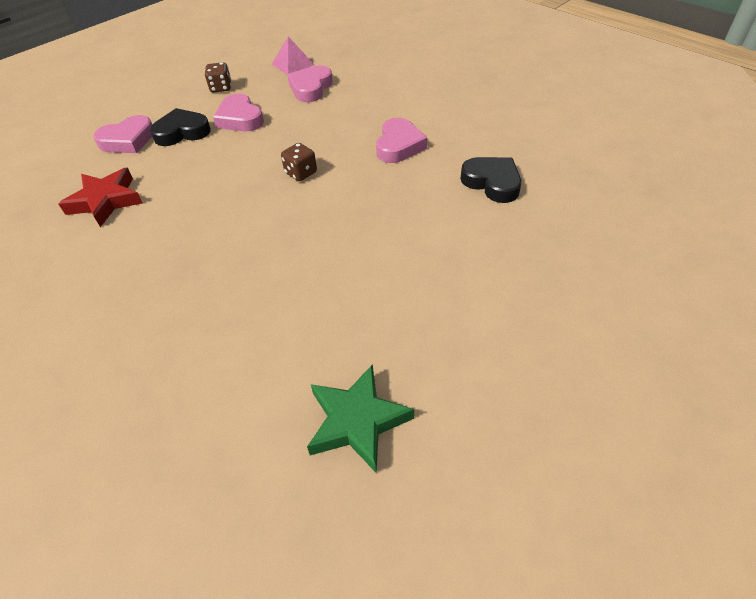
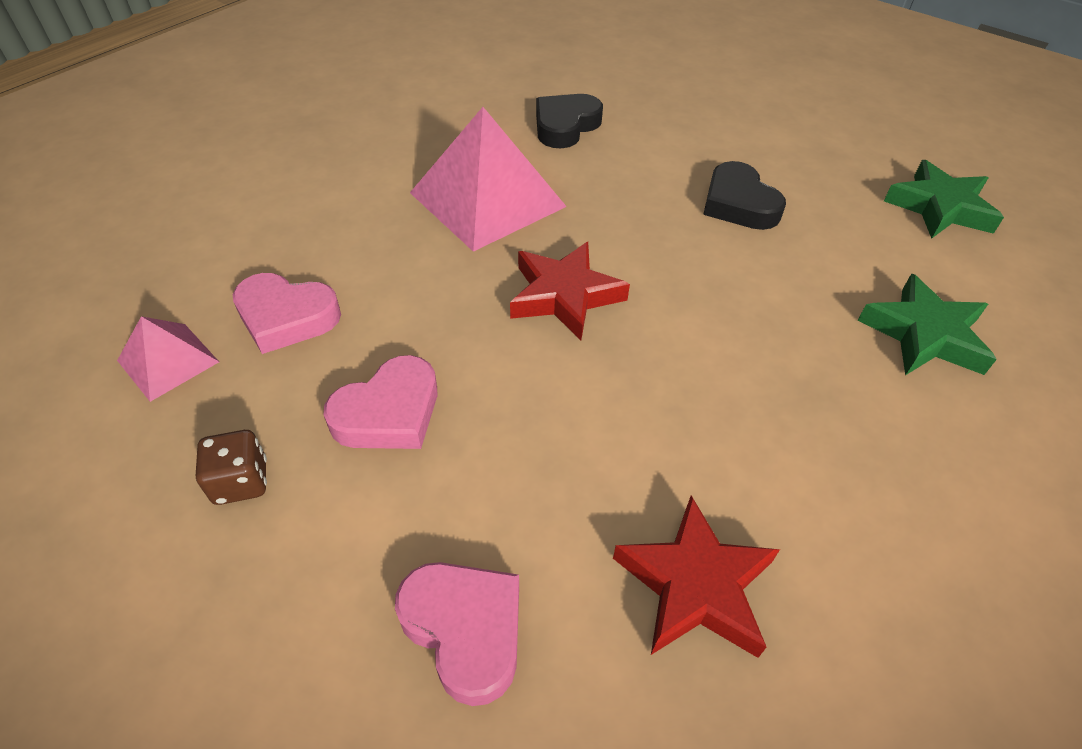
camera: 100 degrees left, 0 degrees up
black heart [150,108,211,146] -> black heart moved to [703,161,786,230]
brown dice [281,143,317,181] -> red star [510,242,630,341]
pink heart [376,118,427,163] -> pink pyramid [410,107,567,252]
none -> green star [858,273,997,375]

